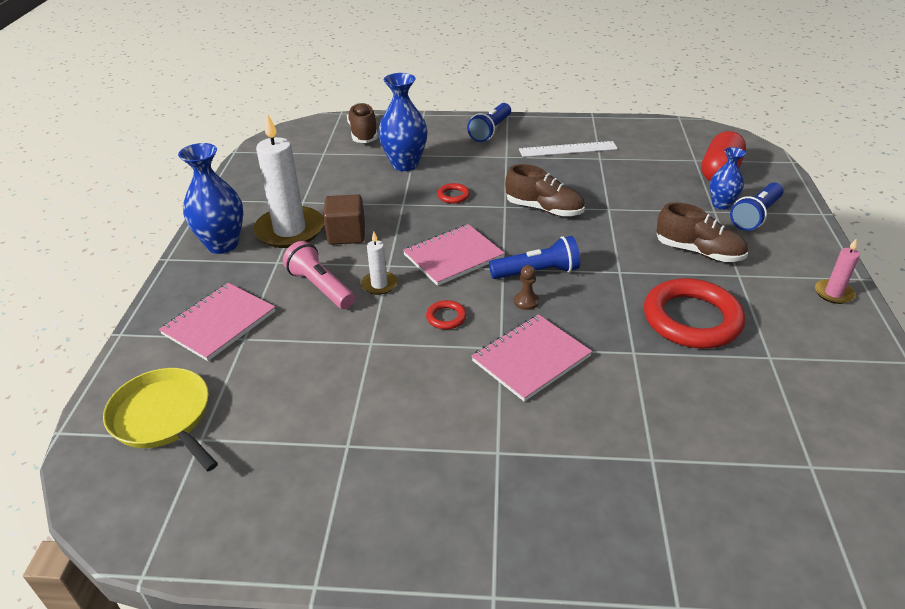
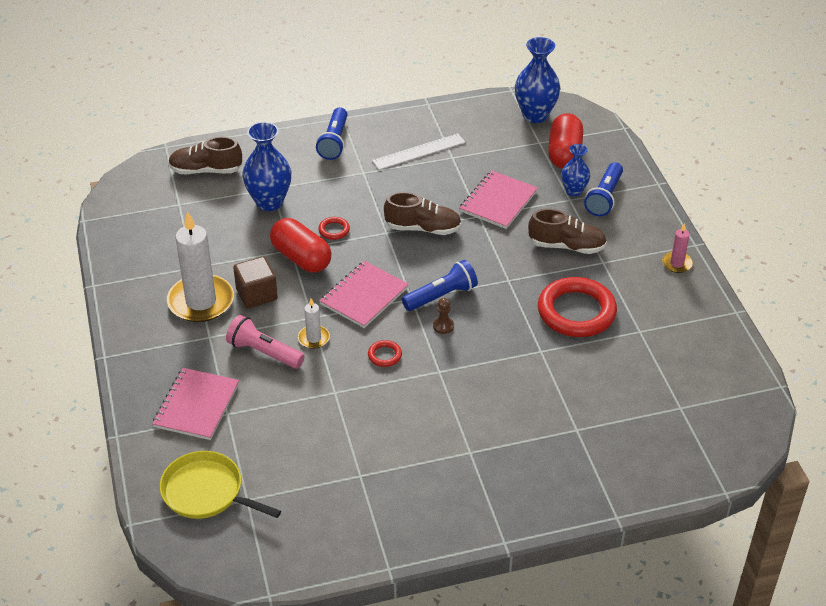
camera: 20 degrees left, 5 degrees up
blue vase [178,143,243,254] -> blue vase moved to [515,37,561,123]
brown shoe [347,102,378,143] -> brown shoe turned 60 degrees counterclockwise [168,137,242,174]
pink notebook [471,314,592,402] -> pink notebook moved to [460,170,538,229]
none -> red capsule [270,218,331,273]

